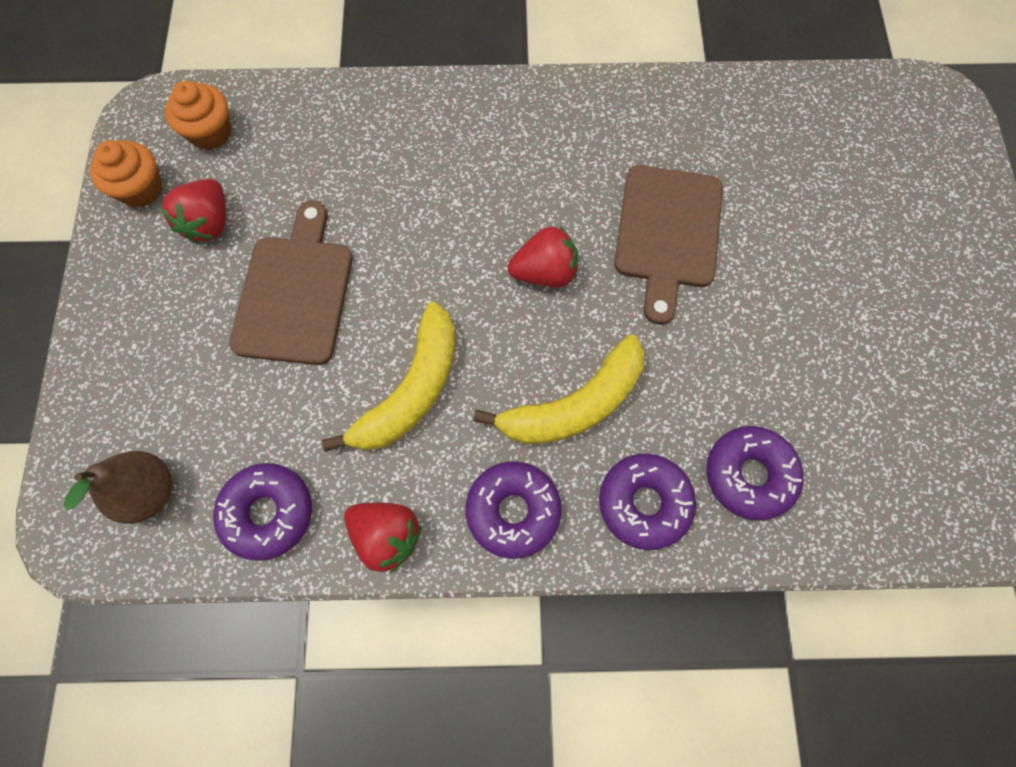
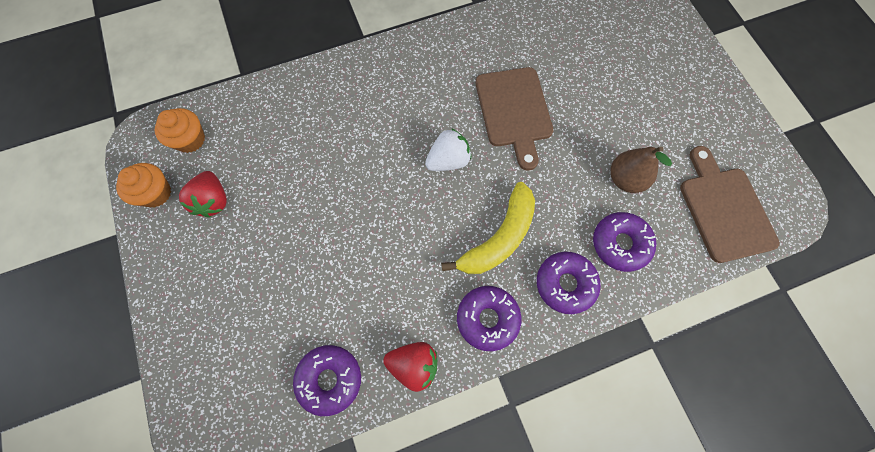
camera: 20 degrees left, 0 degrees up
brown pear [64,451,172,524] -> brown pear moved to [610,147,672,193]
brown cutting board [229,201,353,365] -> brown cutting board moved to [680,146,780,263]
yellow banana [322,302,455,452] -> none
red strawberry [508,226,578,288] -> white strawberry [425,128,471,171]

